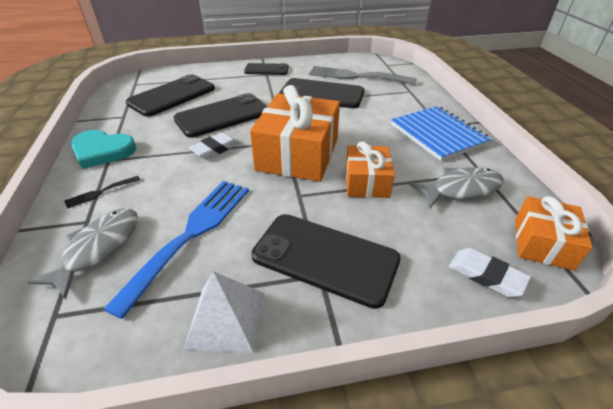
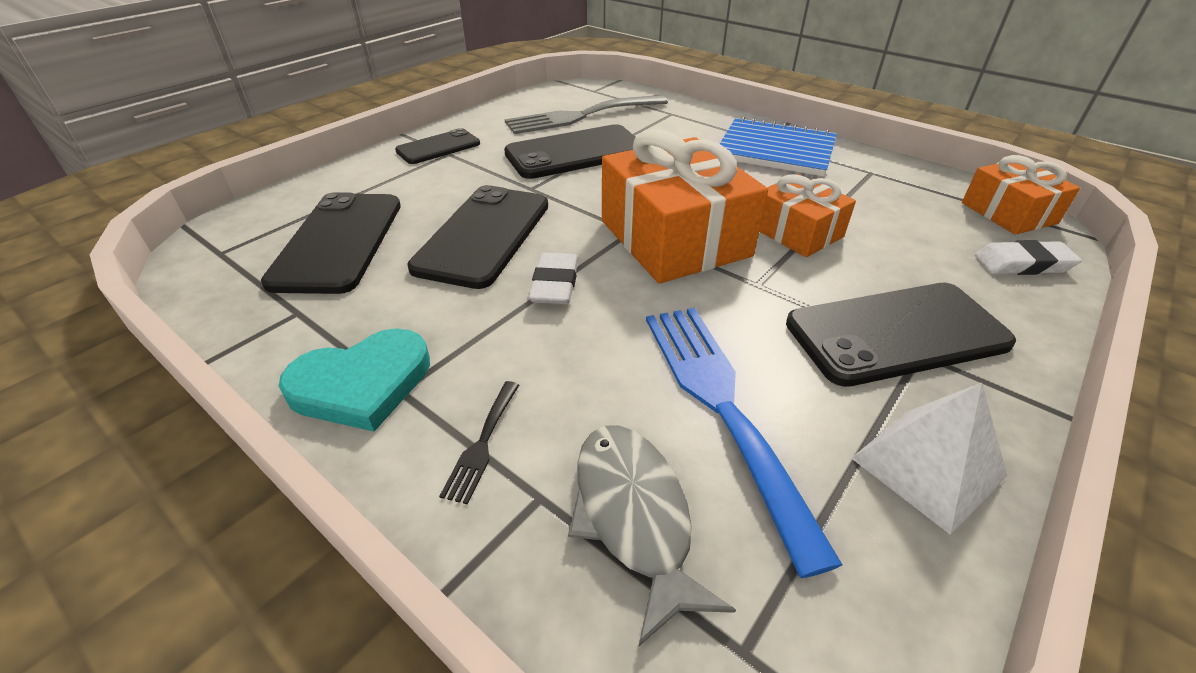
camera: 40 degrees left, 0 degrees up
grey fish [409,167,504,208] -> none

